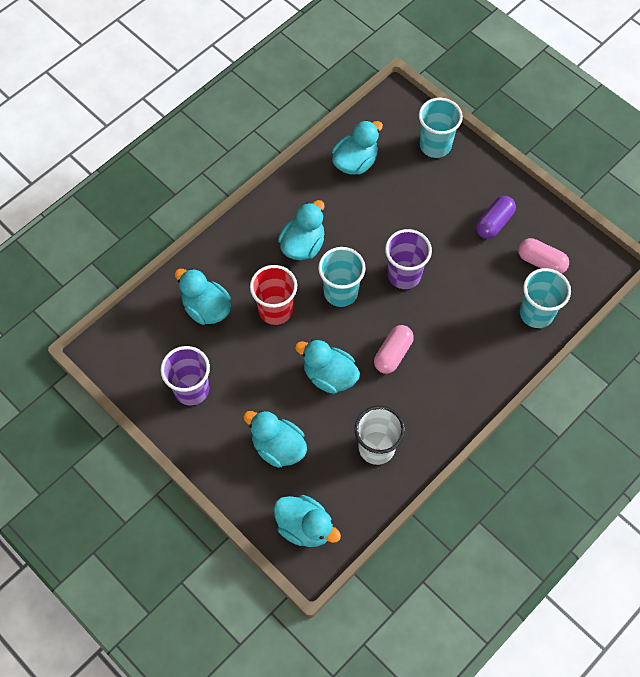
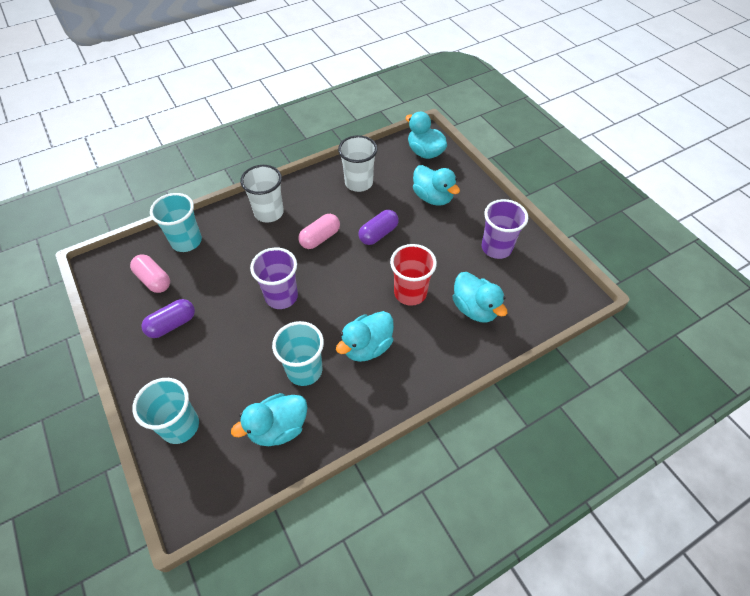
camera: 165 degrees left, 10 degrees down
turquoise duck [295,339,360,394] -> purple capsule [358,210,399,245]
turquoise cup [318,247,366,307] -> turquoise cup moved to [272,321,324,386]
none -> white cup [240,165,284,223]

